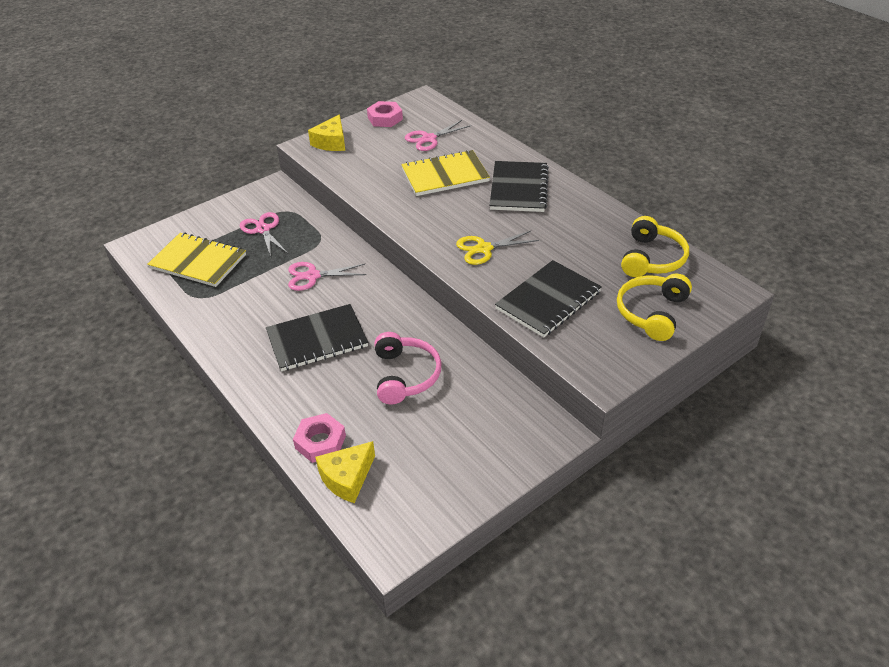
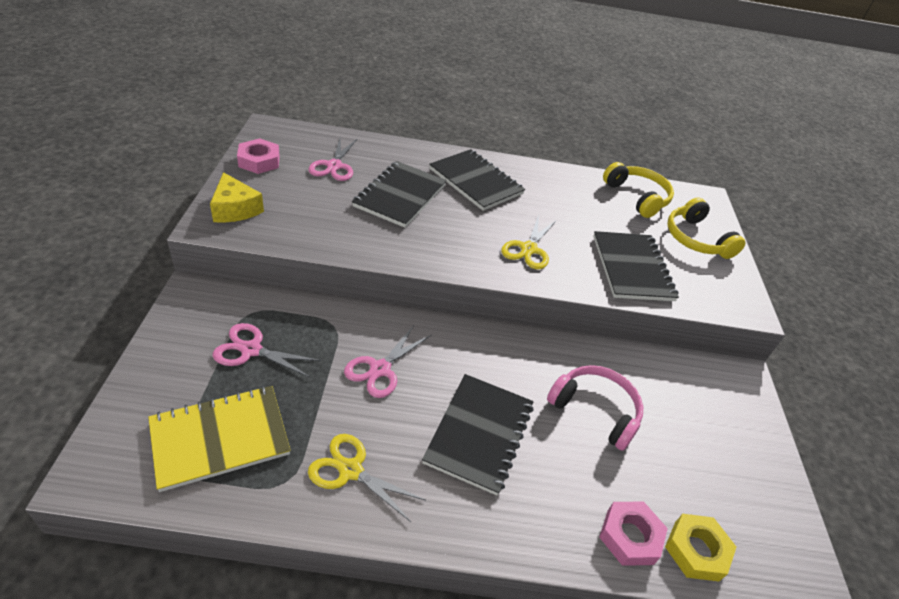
camera: 55 degrees left, 0 degrees up
yellow cheese [315,441,375,503] -> yellow nut [665,514,736,582]
yellow notebook [401,150,490,196] -> black notebook [352,161,447,228]
none -> yellow scissors [308,434,425,522]

